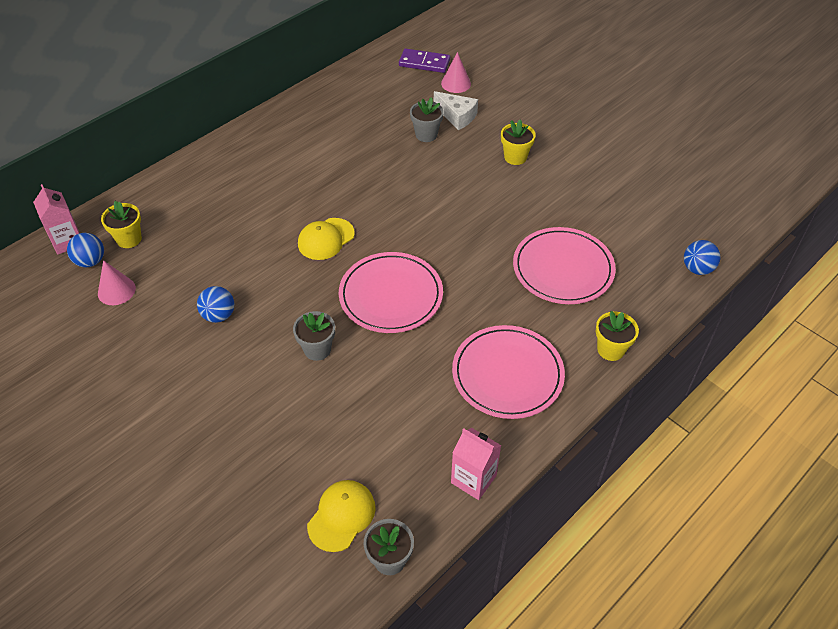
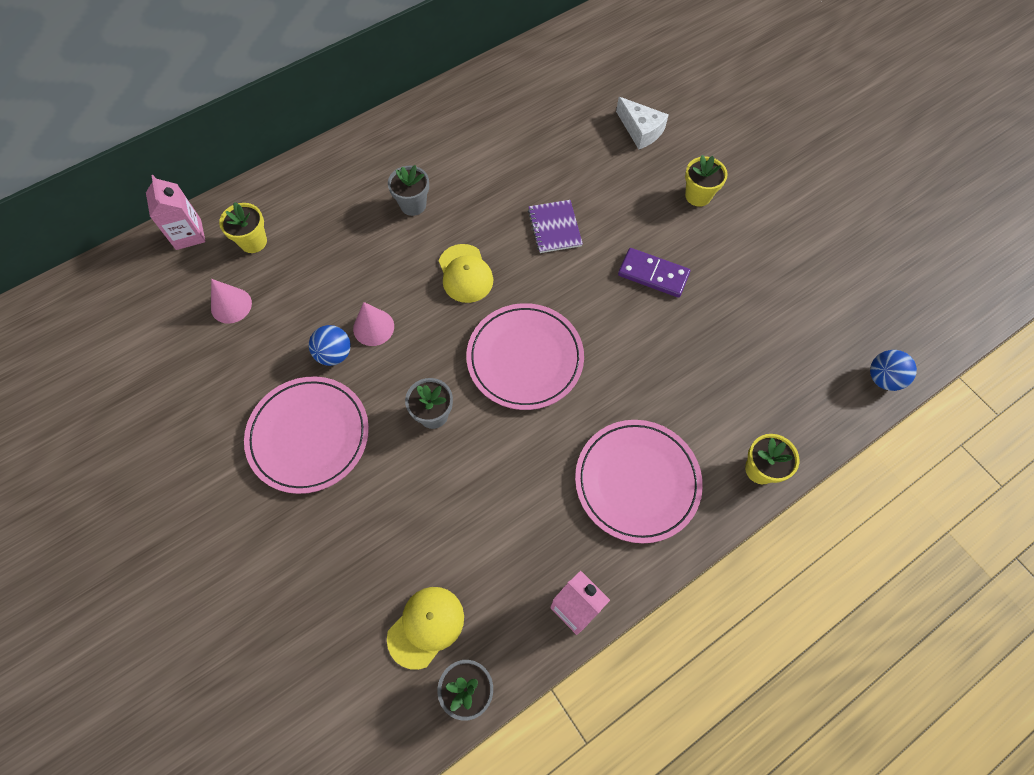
camera: 10 degrees right, 15 degrees up
blue ball [67,233,104,268] -> none
yellow cap [298,218,355,260] -> yellow cap turned 75 degrees counterclockwise [439,244,493,303]
purple domino [399,48,450,73] -> purple domino moved to [618,248,690,298]
grey flower pot [410,97,444,142] -> grey flower pot moved to [388,165,429,216]
pink cone [441,52,471,93] -> pink cone moved to [353,302,394,346]
pink plate [513,227,616,304] -> pink plate moved to [244,376,369,494]
none -> purple notebook [528,200,583,253]

